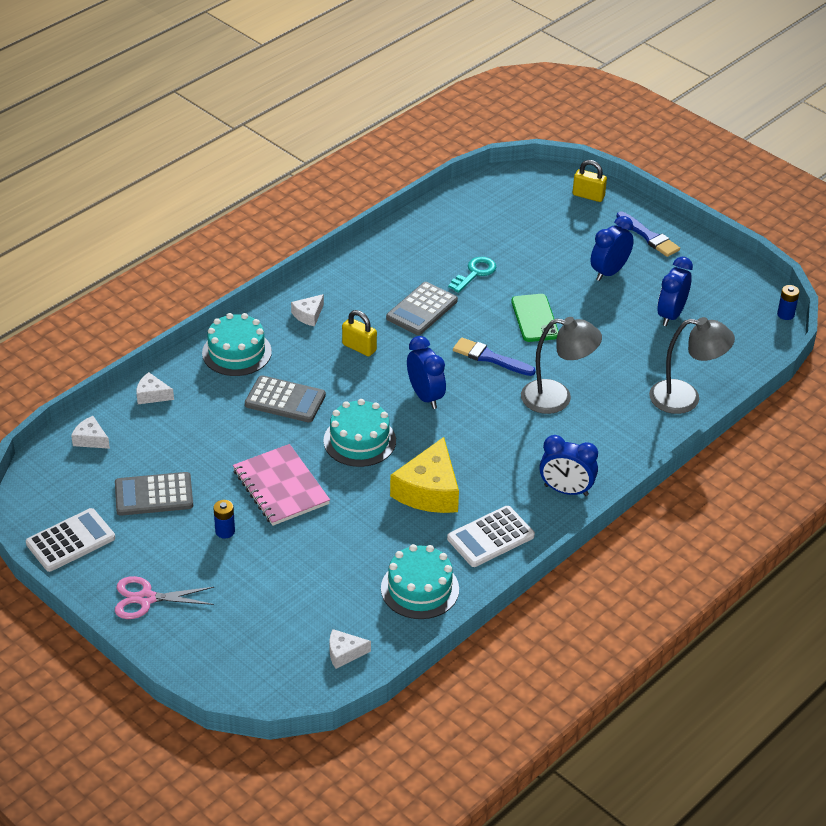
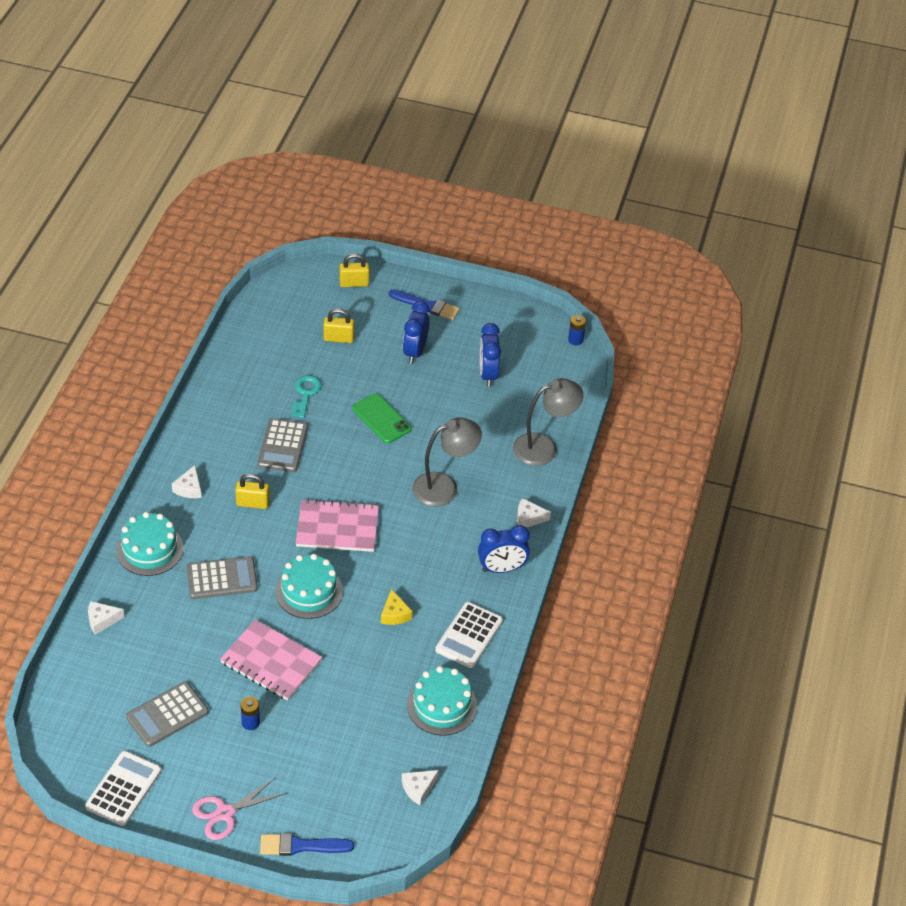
camera: 30 degrees left, 5 degrees up
white cheese [71,416,110,449] -> white cheese moved to [517,498,551,528]
yellow cheese [390,437,459,513] -> yellow cheese [381,589,412,625], size x0.50
blue clock [407,336,446,409] -> pink notebook [296,499,379,552]
blue brush [453,337,536,376] -> blue brush moved to [260,833,354,856]
none -> yellow padlock [323,308,355,343]

